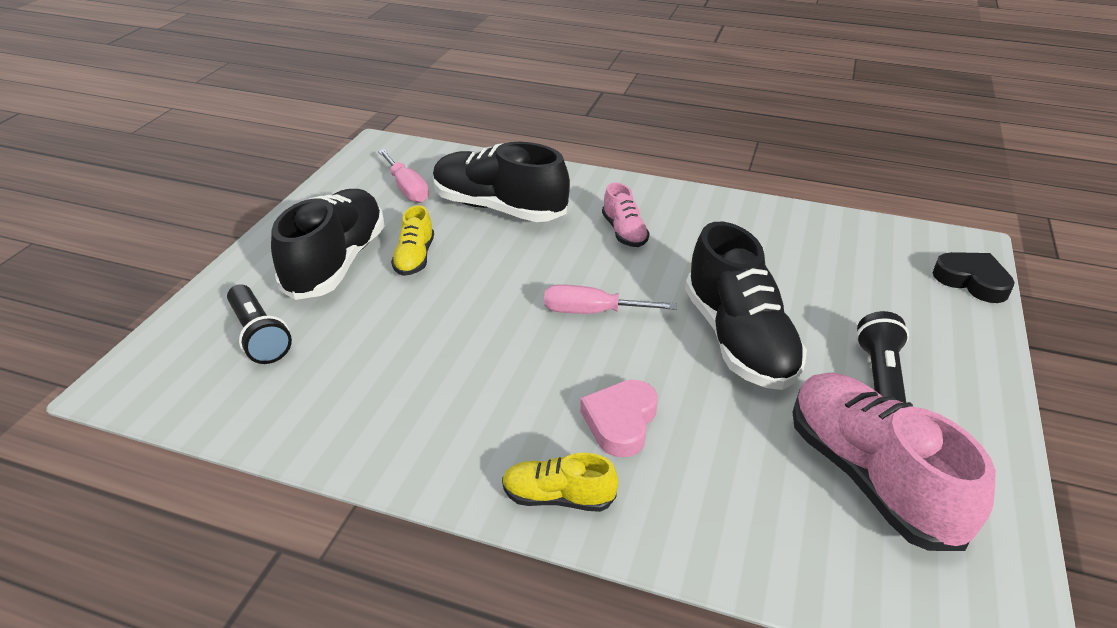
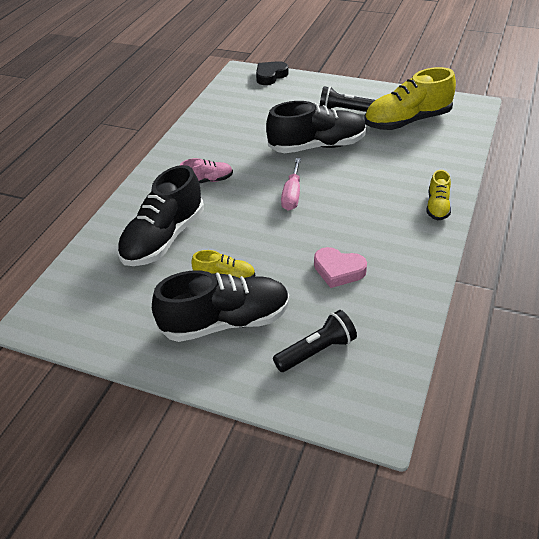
camera: 85 degrees left, 5 degrees up
black shoe [271,189,385,300] -> black shoe turned 150 degrees clockwise [152,271,290,342]
pink screwdriver [378,149,429,203] -> none
pink heart [580,380,658,458] -> pink heart moved to [314,247,367,288]
pink shoe [793,372,996,551] -> yellow shoe [364,67,456,130]

